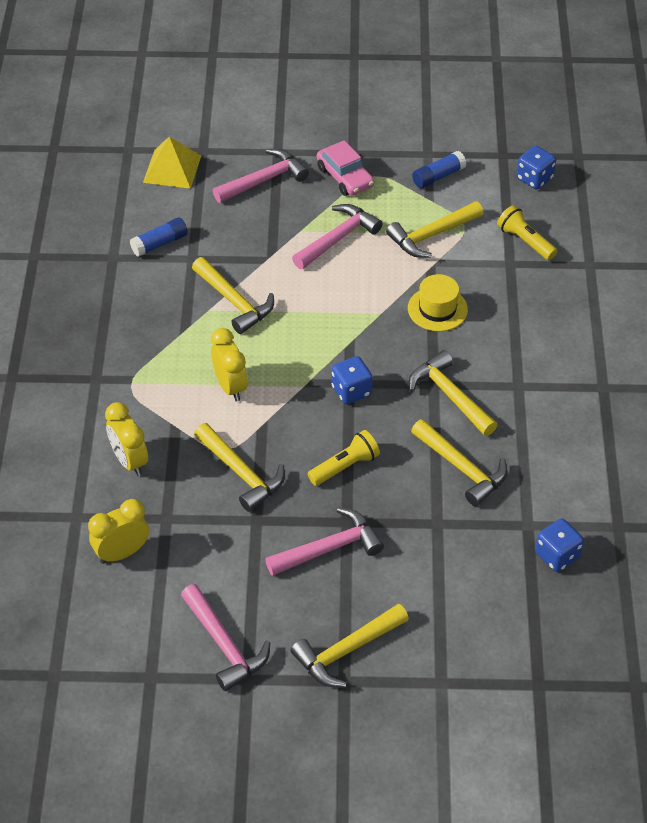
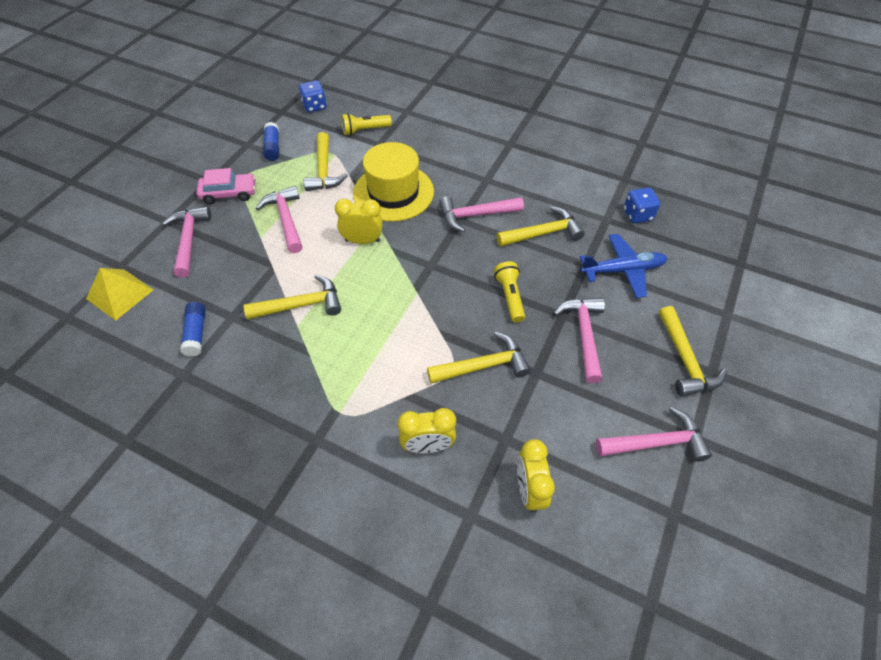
camera: 65 degrees left, 5 degrees up
yellow clock [211,328,248,402] -> yellow clock moved to [335,199,383,244]
blue dice [331,356,373,404] -> none
yellow hat [408,274,468,331] -> yellow hat [353,142,434,222], size x1.74
yellow hammer [409,350,497,436] -> pink hammer [439,196,524,232]
none -> blue plane [580,234,668,298]

